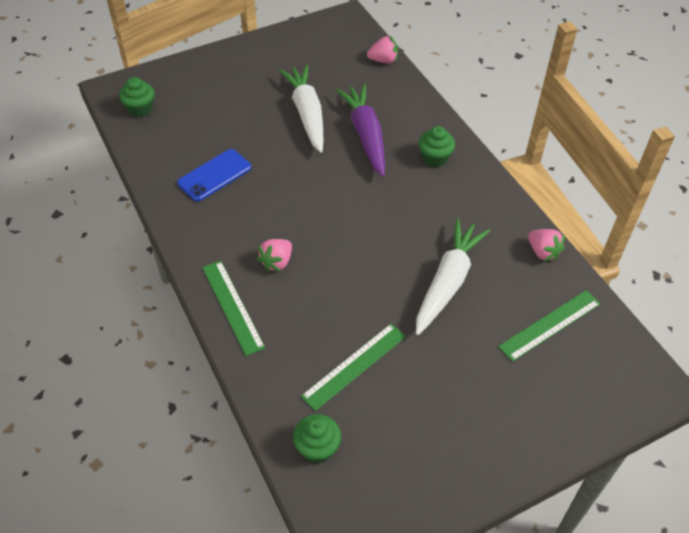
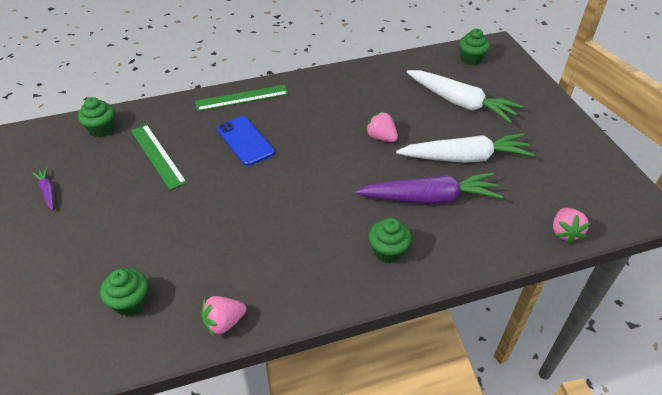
camera: 100 degrees right, 5 degrees down
blue phone [177,149,251,201] -> blue phone moved to [217,116,275,166]
pink strawberry [257,239,292,272] -> pink strawberry moved to [365,111,398,142]
white carrot [416,218,490,335] -> white carrot moved to [407,70,523,123]
green ruler [498,290,601,362] -> green cupcake [100,268,148,316]
none -> purple carrot [32,167,54,210]

